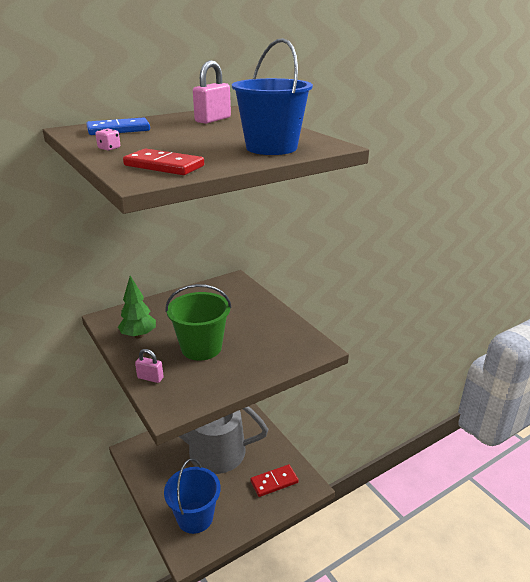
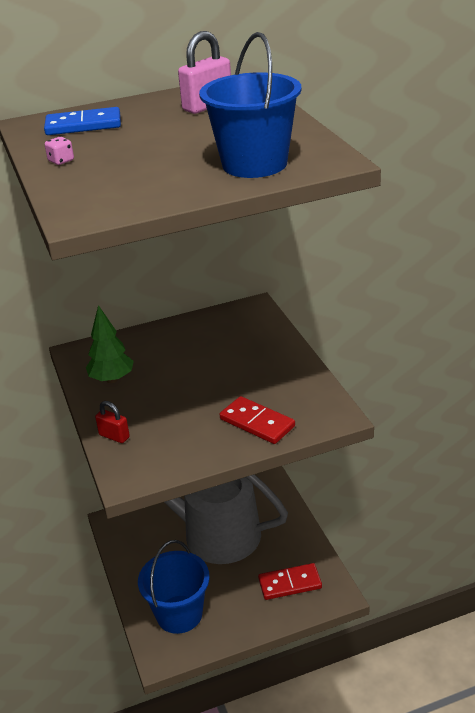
camera: 15 degrees right, 5 degrees up
red domino [123,148,204,175] -> red domino moved to [220,396,295,444]
pink padlock [135,349,164,383] -> red padlock [95,401,130,443]
green bucket [166,284,232,361] -> none

